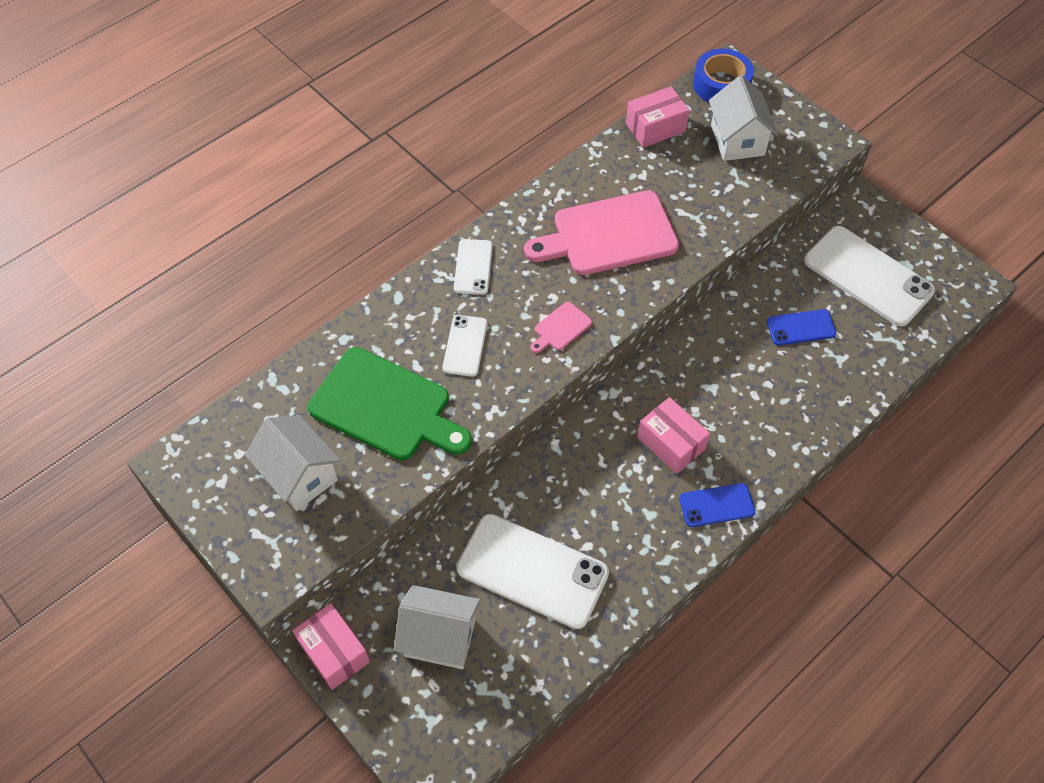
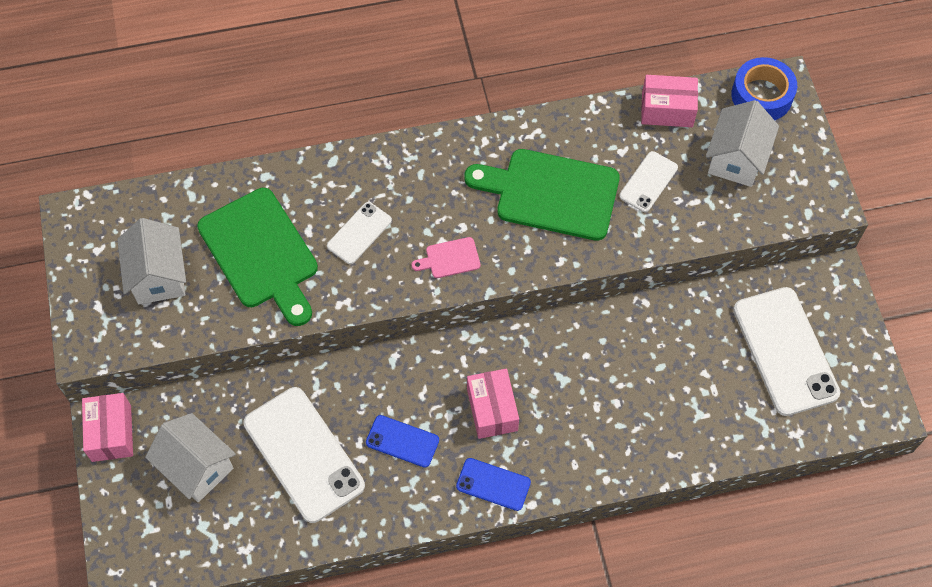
camera: 30 degrees right, 5 degrees up
white phone [454,239,493,295] -> white phone moved to [619,151,678,212]
pink cutting board [524,190,679,275] -> green cutting board [464,149,620,241]
blue phone [767,309,836,345] -> blue phone moved to [366,415,439,467]

